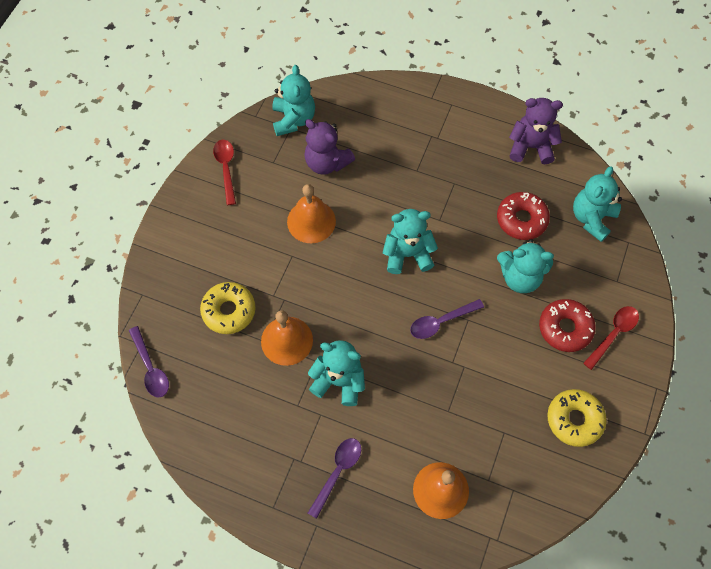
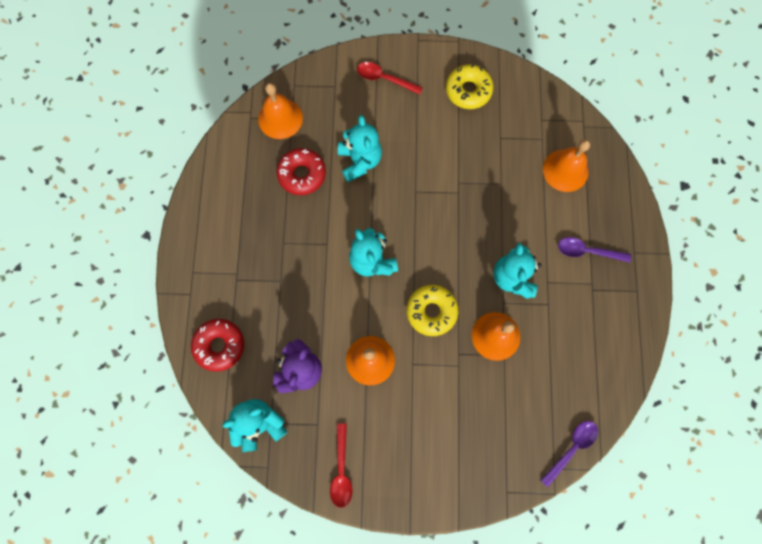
camera: 110 degrees left, 10 degrees up
yellow donut [200,282,255,334] -> yellow donut moved to [407,285,459,336]
red spoon [213,140,236,205] -> red spoon turned 60 degrees counterclockwise [330,424,352,508]
purple spoon [410,299,484,339] -> none
purple teddy bear [509,98,563,165] -> none
red donut [539,299,596,352] -> red donut moved to [191,319,244,372]
turquoise teddy bear [573,166,622,242] -> orange bell [258,83,303,139]

